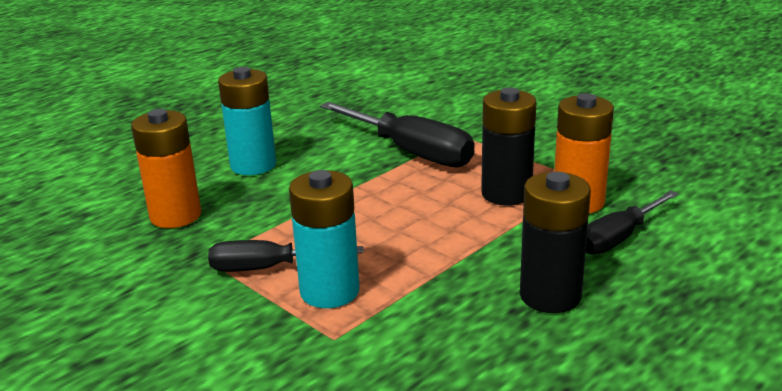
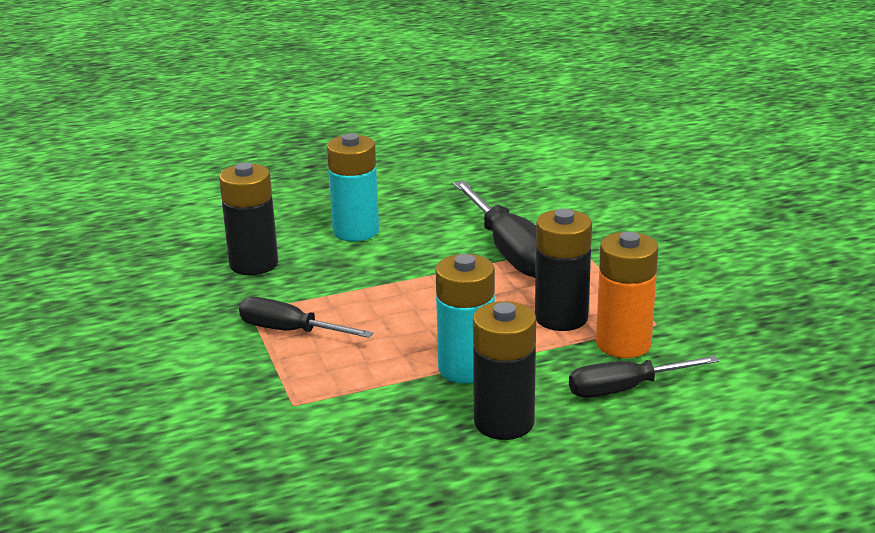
camera: 25 degrees right, 0 degrees up
orange battery [131,109,201,228] -> black battery [219,163,278,275]
turquoise battery [289,170,360,308] -> turquoise battery moved to [435,254,495,384]

